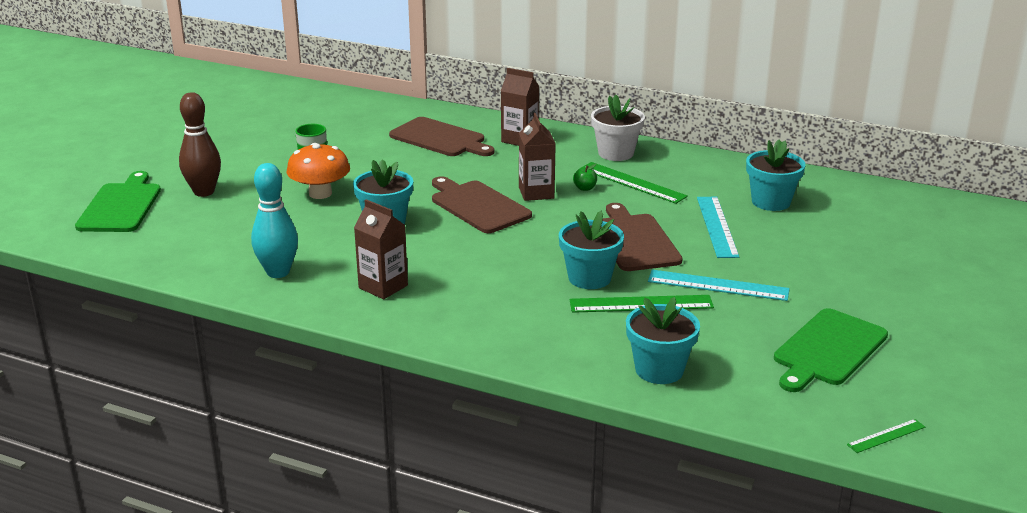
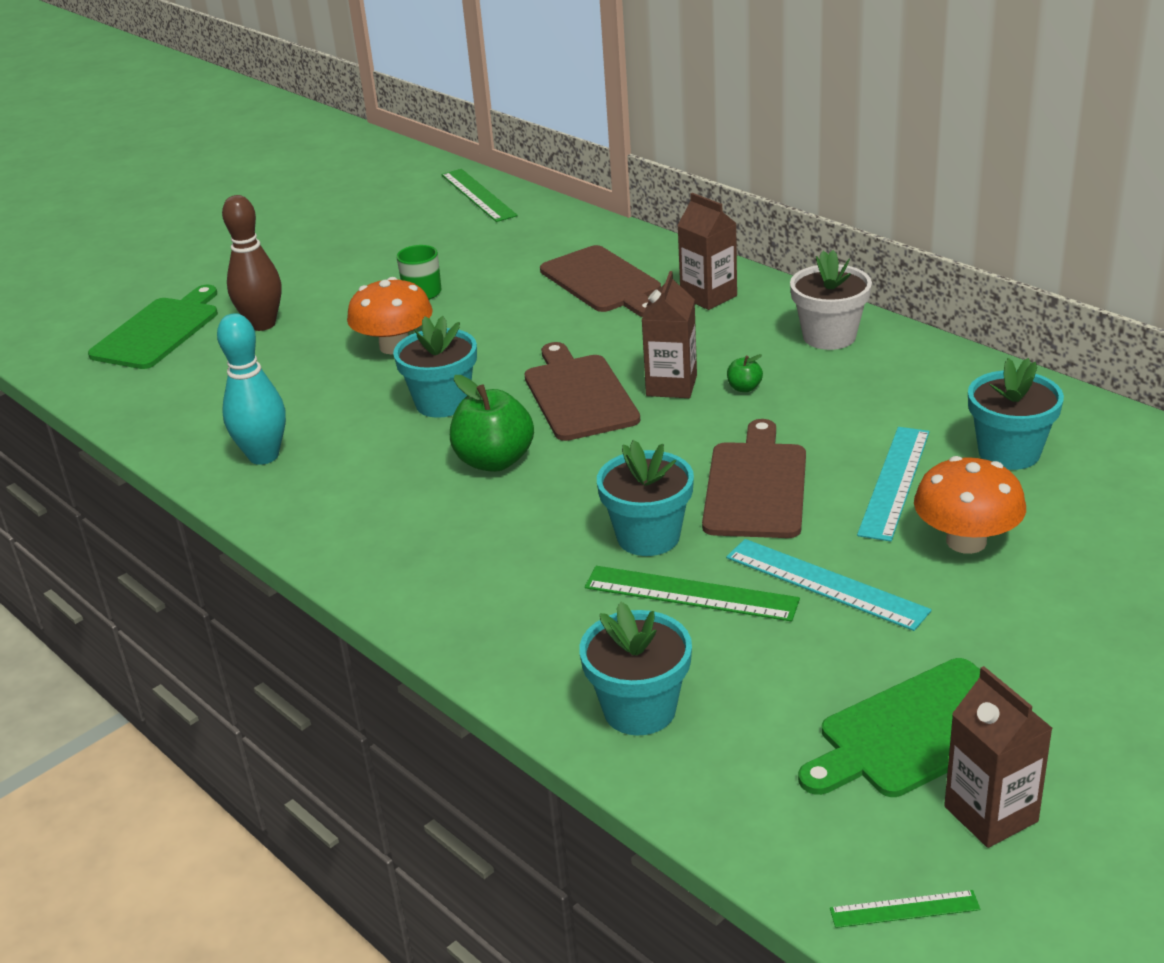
camera: 25 degrees right, 5 degrees up
brown carton [354,199,408,299] -> brown carton moved to [944,666,1052,848]
green ruler [581,162,688,204] -> green ruler moved to [441,169,518,222]
none -> green apple [450,375,534,472]
none -> orange mushroom [914,456,1026,554]

